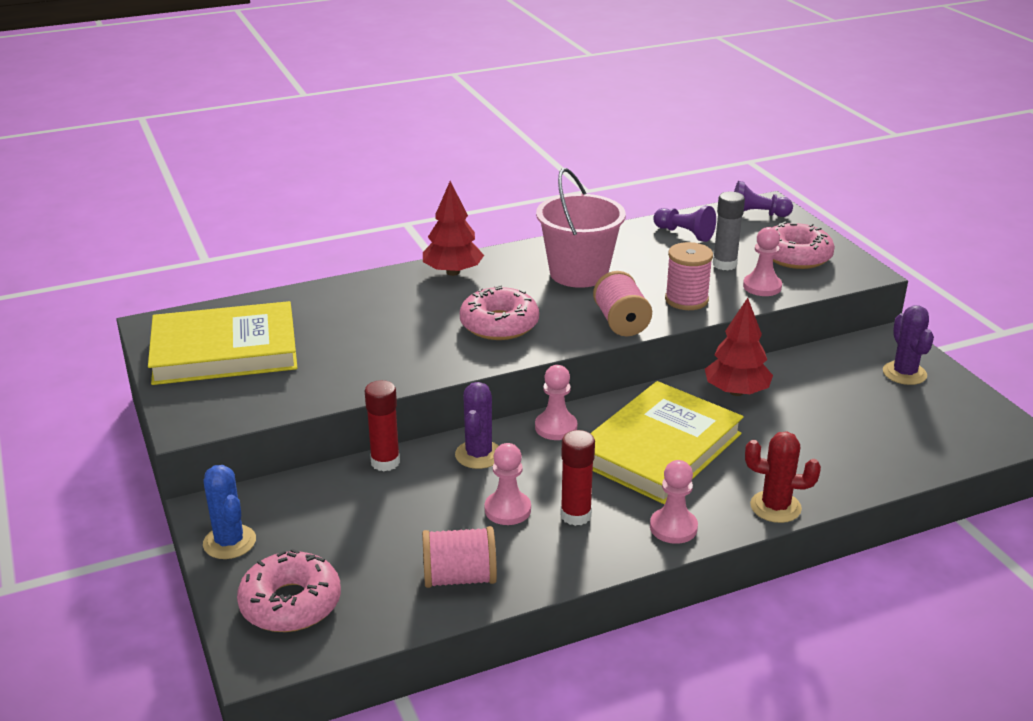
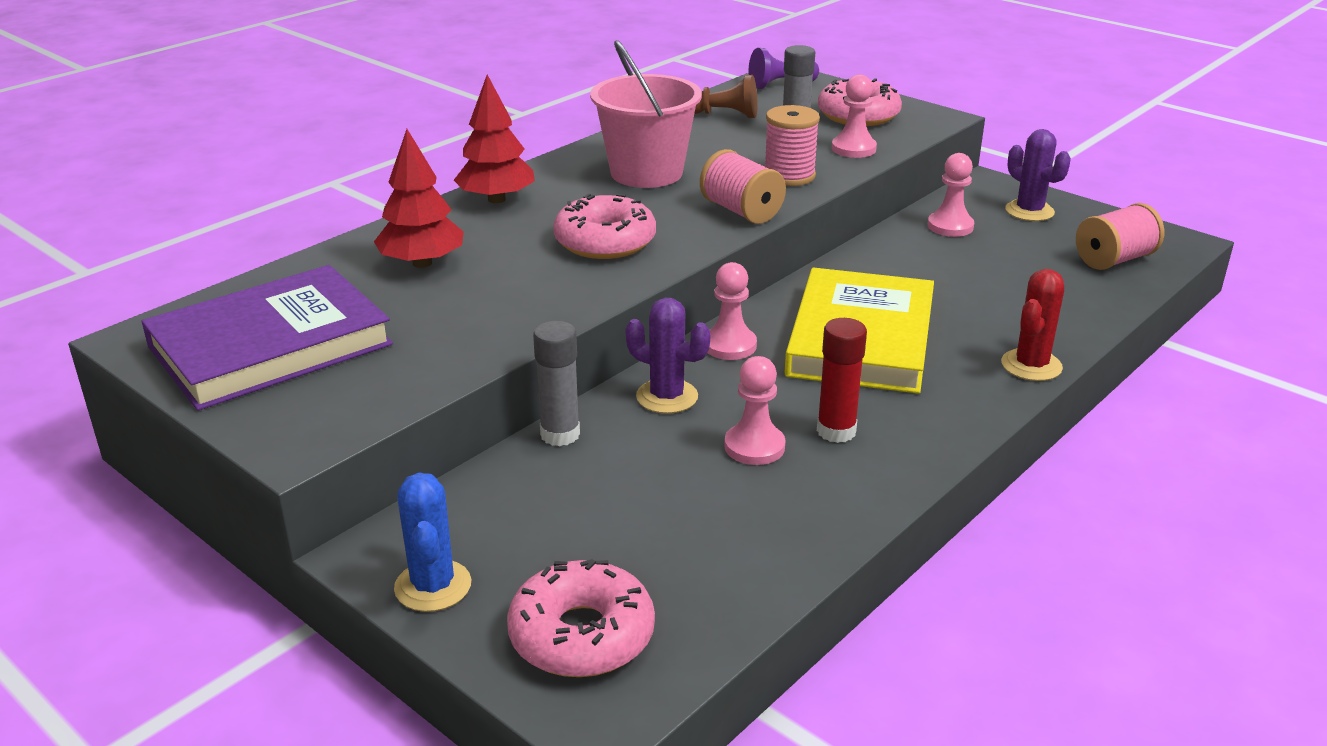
camera: 25 degrees left, 0 degrees up
yellow book [148,301,297,385] -> purple book [142,265,393,411]
blue cactus [203,465,256,559] -> blue cactus turned 45 degrees clockwise [394,473,471,612]
red glue stick [365,380,400,471] -> grey glue stick [533,321,580,446]
pink spool [422,526,497,588] -> pink spool moved to [1076,203,1164,270]
purple cactus [455,382,499,469] -> purple cactus turned 45 degrees counterclockwise [625,298,711,414]
pink pawn [650,460,698,544] -> pink pawn moved to [928,153,974,237]
purple pawn [653,206,716,242] -> brown pawn [694,75,757,118]
red tree [705,298,773,396] -> red tree moved to [374,129,464,268]
red cactus [745,431,821,523] -> red cactus turned 45 degrees counterclockwise [1001,269,1064,381]

